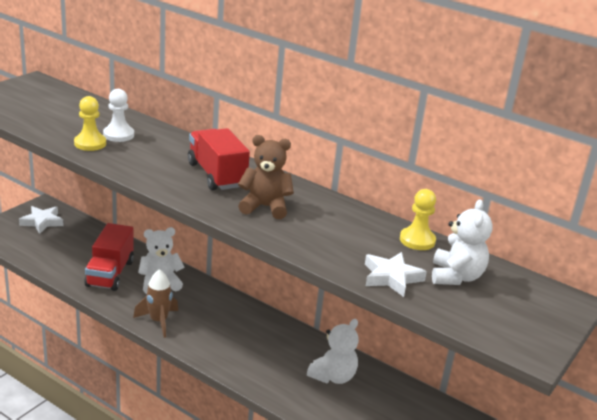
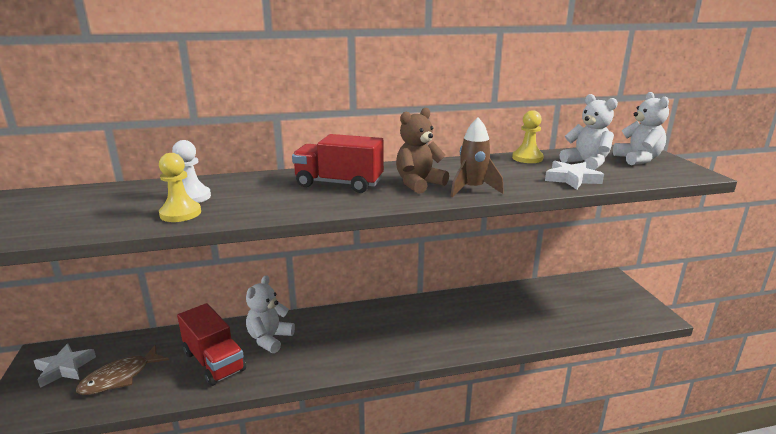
camera: 45 degrees left, 5 degrees down
brown rocket [133,269,178,338] -> brown rocket moved to [450,117,504,197]
white teddy bear [307,319,359,384] -> white teddy bear moved to [613,92,669,165]
none -> brown fish [76,345,169,395]

